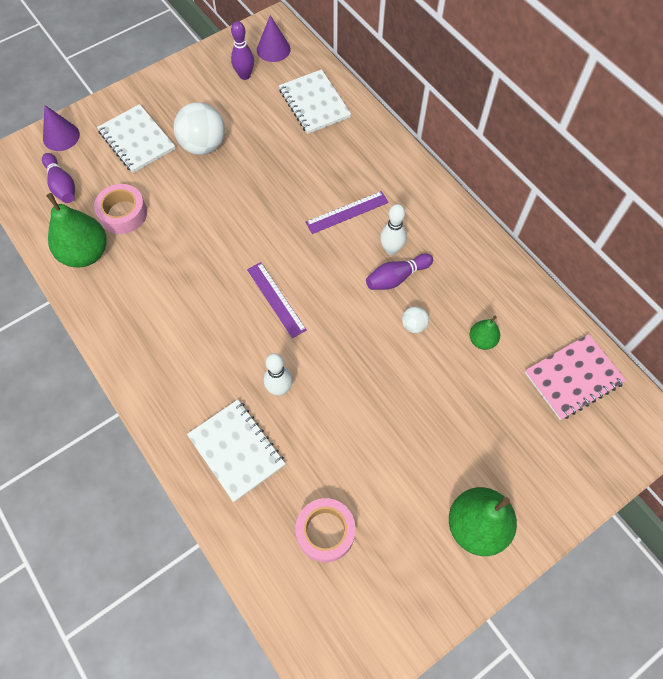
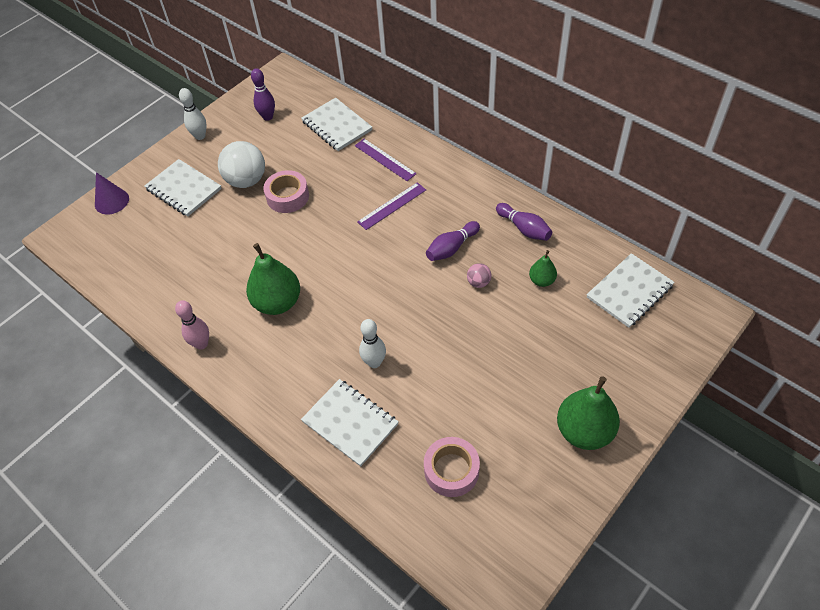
camera: 10 degrees left, 10 degrees down
purple bowling pin [42,153,75,203] -> purple bowling pin moved to [496,203,552,241]
green pear [46,193,107,267] -> green pear moved to [246,243,300,315]
pink tape [94,184,147,234] -> pink tape moved to [263,170,309,213]
purple ruler [247,262,307,338] -> purple ruler moved to [355,139,417,181]
purple cone [257,15,291,62] -> none
white bowling pin [380,204,407,255] -> white bowling pin moved to [179,88,206,140]
white ball [402,306,429,333] -> pink ball [467,263,491,288]
pink notebook [525,334,626,420] -> white notebook [587,253,675,328]
none -> pink bowling pin [175,300,209,350]

